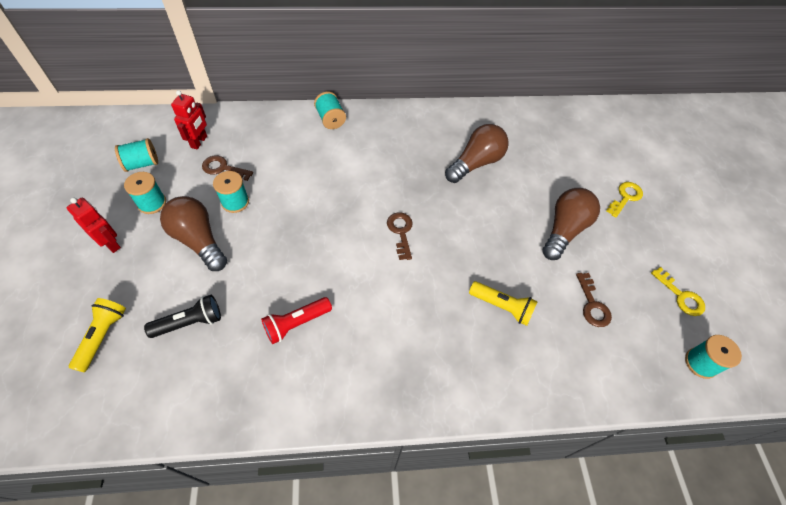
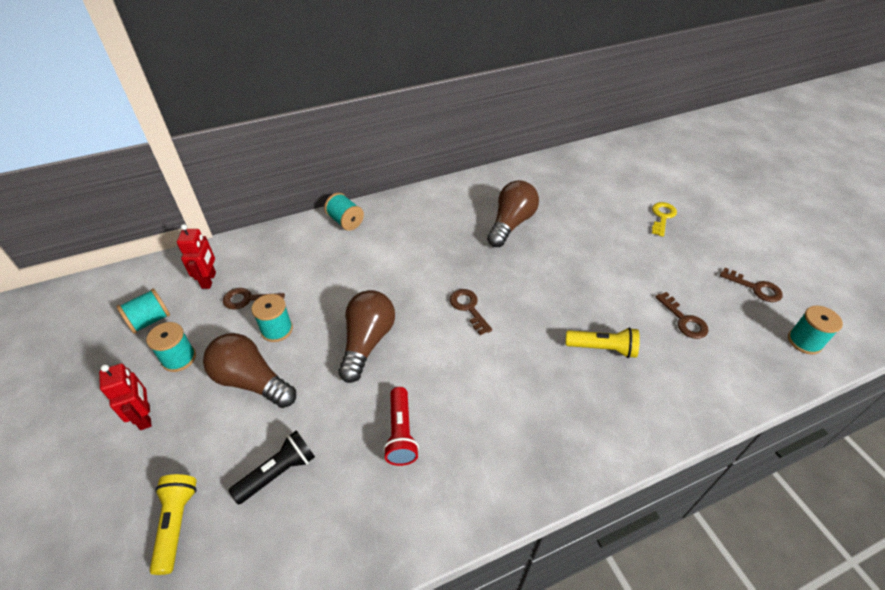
camera: 15 degrees left, 10 degrees down
red robot [67,198,121,253] -> red robot turned 45 degrees clockwise [99,363,152,430]
red flashlight [261,297,332,344] -> red flashlight turned 45 degrees counterclockwise [383,387,419,466]
brown light bulb [542,188,600,260] -> brown light bulb moved to [338,290,395,383]
yellow key [651,267,705,316] -> brown key [720,268,783,302]

